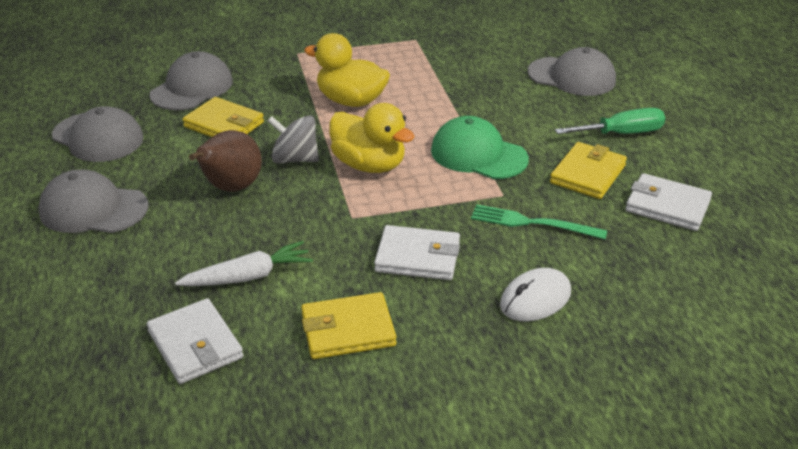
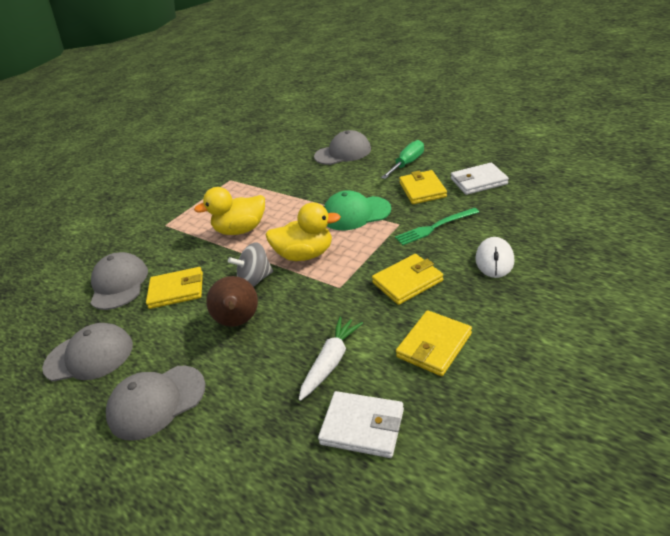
camera: 35 degrees left, 0 degrees up
white wallet [374,225,460,280] -> yellow wallet [372,254,443,305]

